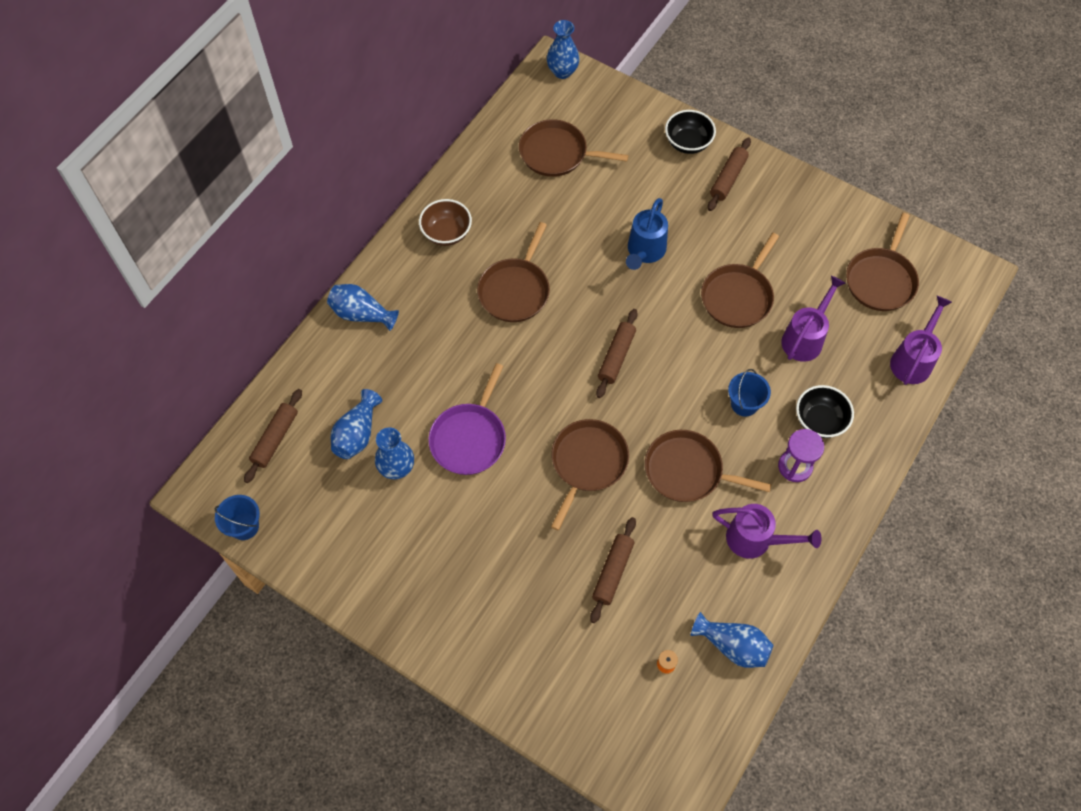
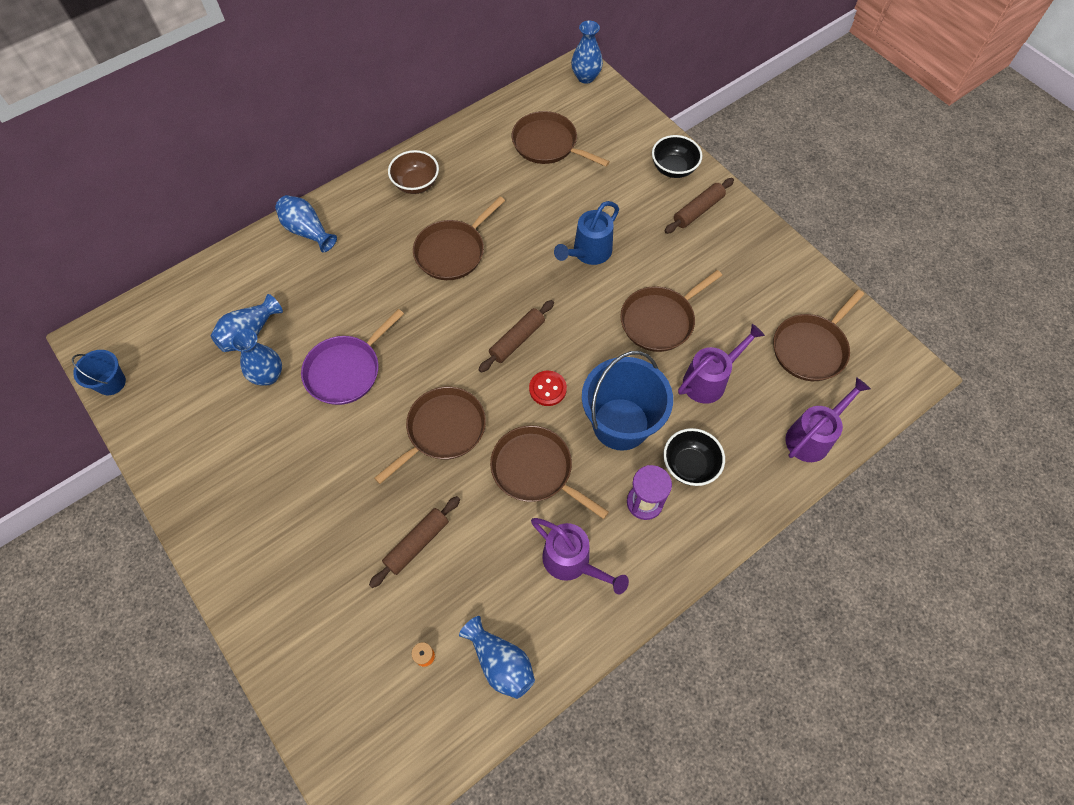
camera: 20 degrees right, 0 degrees up
brown rolling pin [244,389,302,483] -> none
blue bucket [728,369,771,417] -> blue bucket [582,351,673,451], size x1.98
none -> red button [529,371,567,406]

